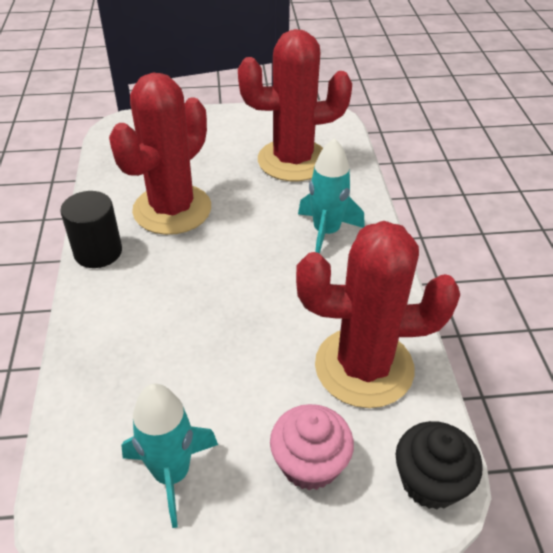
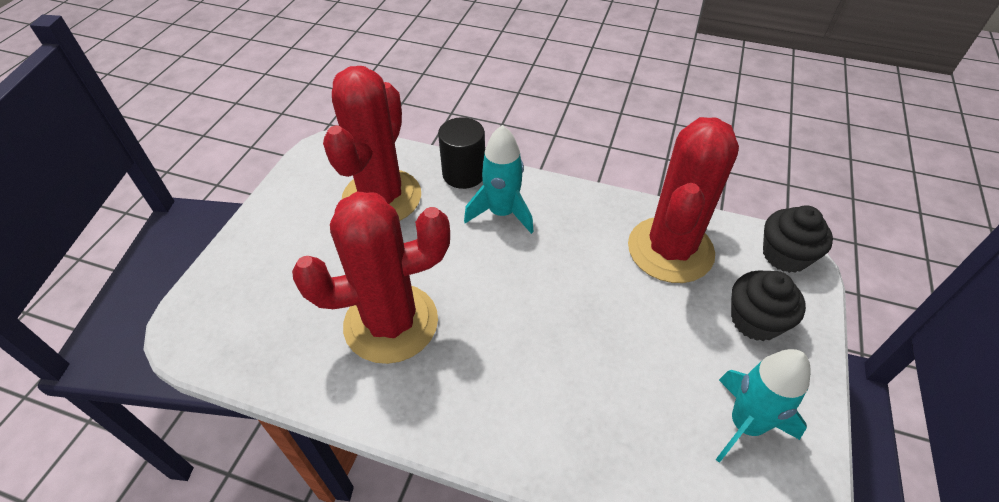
camera: 65 degrees left, 5 degrees up
black cylinder [60,191,122,268] -> black cylinder moved to [438,117,485,189]
red cactus [109,73,211,235] -> red cactus turned 75 degrees counterclockwise [292,192,450,364]
pink cupcake [270,404,354,490] -> black cupcake [731,270,806,341]

